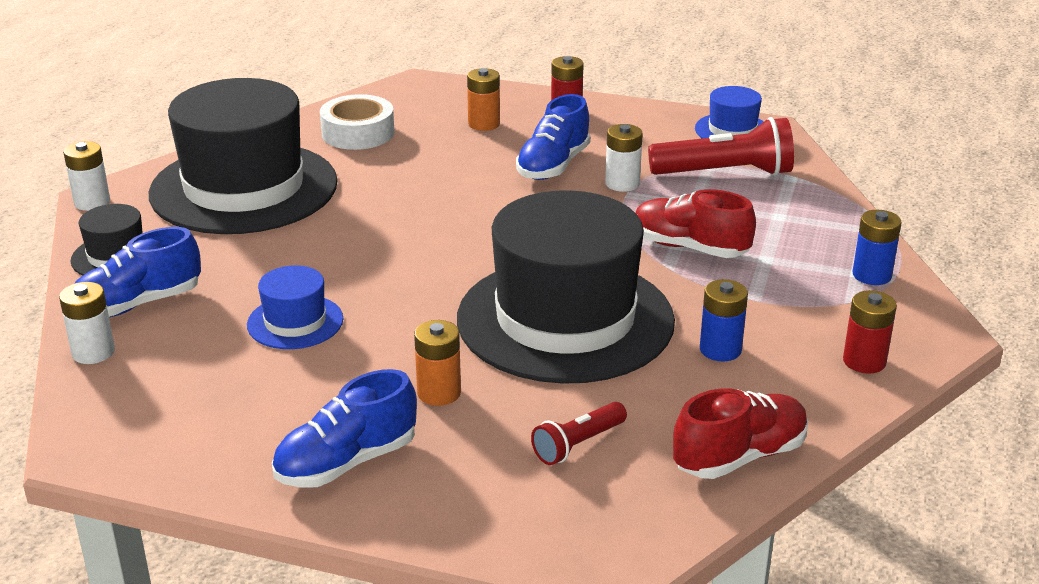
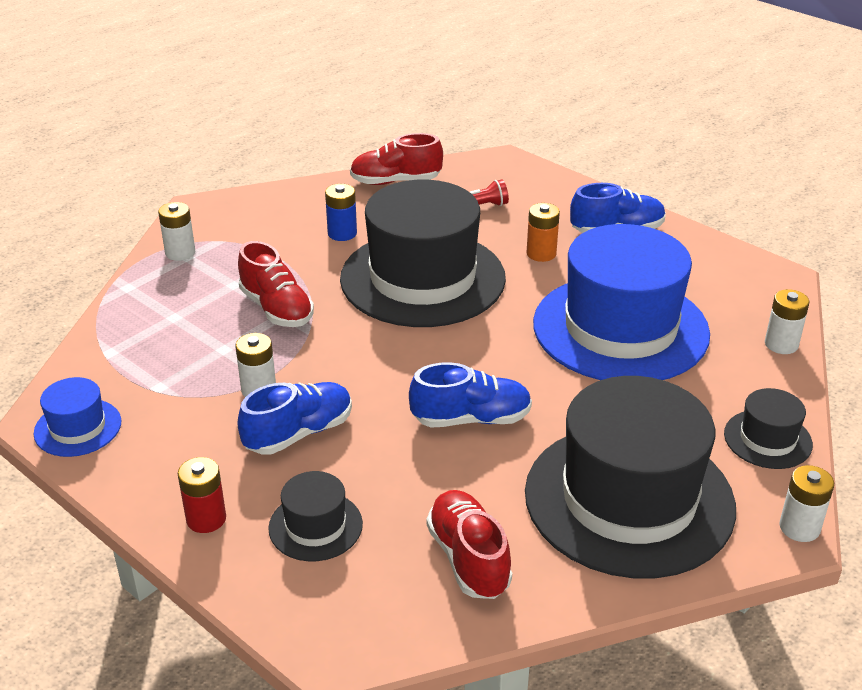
camera: 155 degrees left, 5 degrees up
blue shoe [74,227,201,317] -> blue shoe moved to [409,362,532,428]
blue hat [247,265,343,349] -> blue hat [533,224,710,380], size x2.28
white tape [320,94,395,150] -> red shoe [427,490,512,599]
orange battery [467,68,500,131] -> black hat [268,471,363,561]
red flashlight [648,117,794,176] -> none
red battery [843,290,897,374] -> none
blue battery [853,210,901,285] -> white battery [158,202,195,261]

